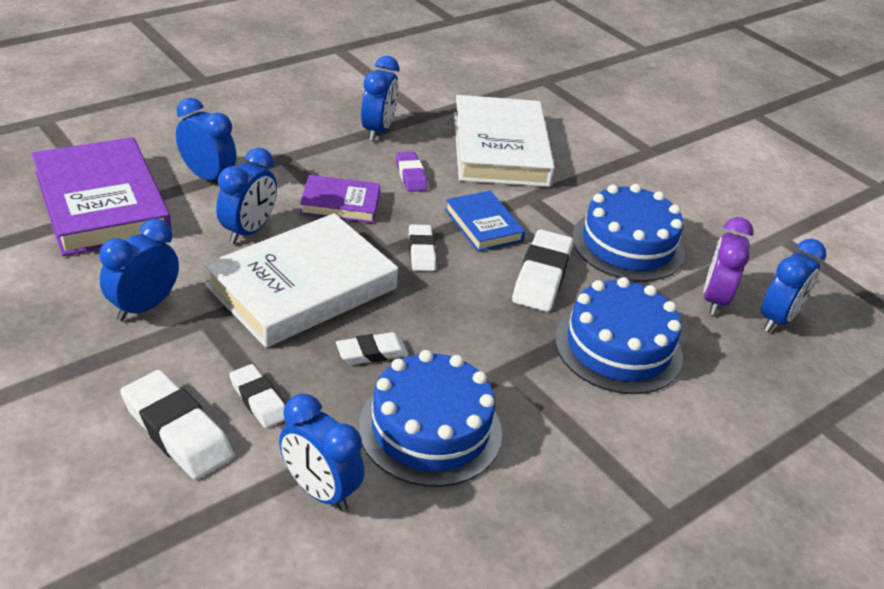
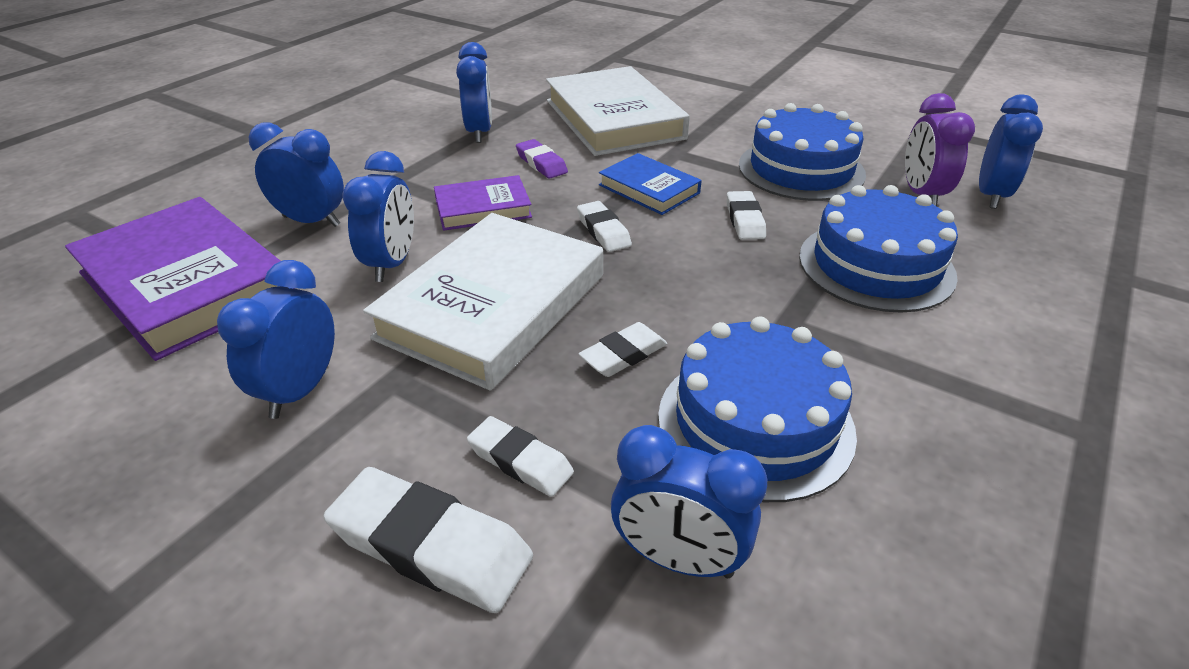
camera: 15 degrees left, 0 degrees up
white eraser [512,229,573,312] -> white eraser [727,191,766,240], size x0.60

